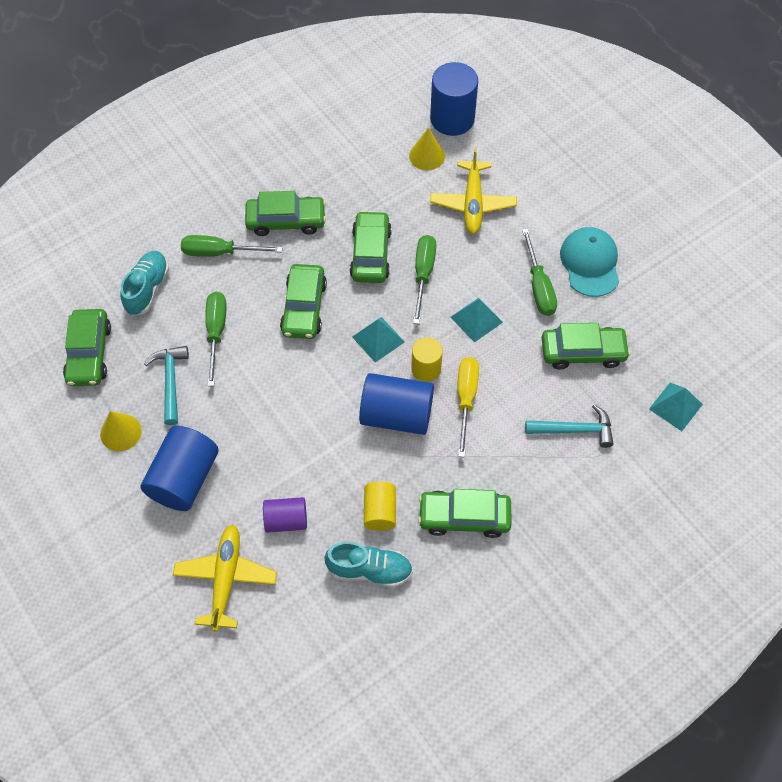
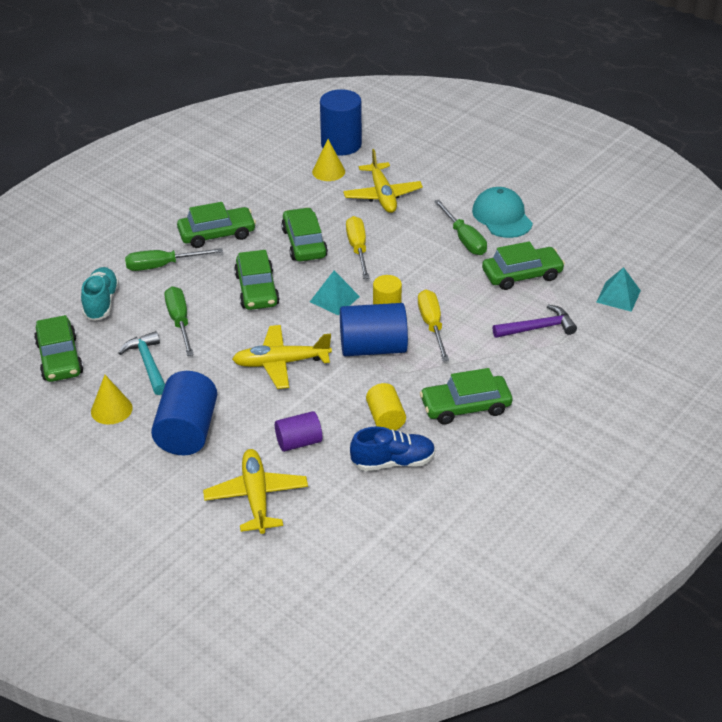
camera: 15 degrees left, 20 degrees down
turquoise shoe [324,542,413,587] -> blue shoe [350,426,436,471]
green screwdriver [413,235,436,324] -> yellow screwdriver [346,216,369,279]
turquoise pyramid [451,298,503,342] -> none
turquoise hammer [525,404,614,448] -> purple hammer [493,305,577,338]
none -> yellow plane [232,325,332,389]

